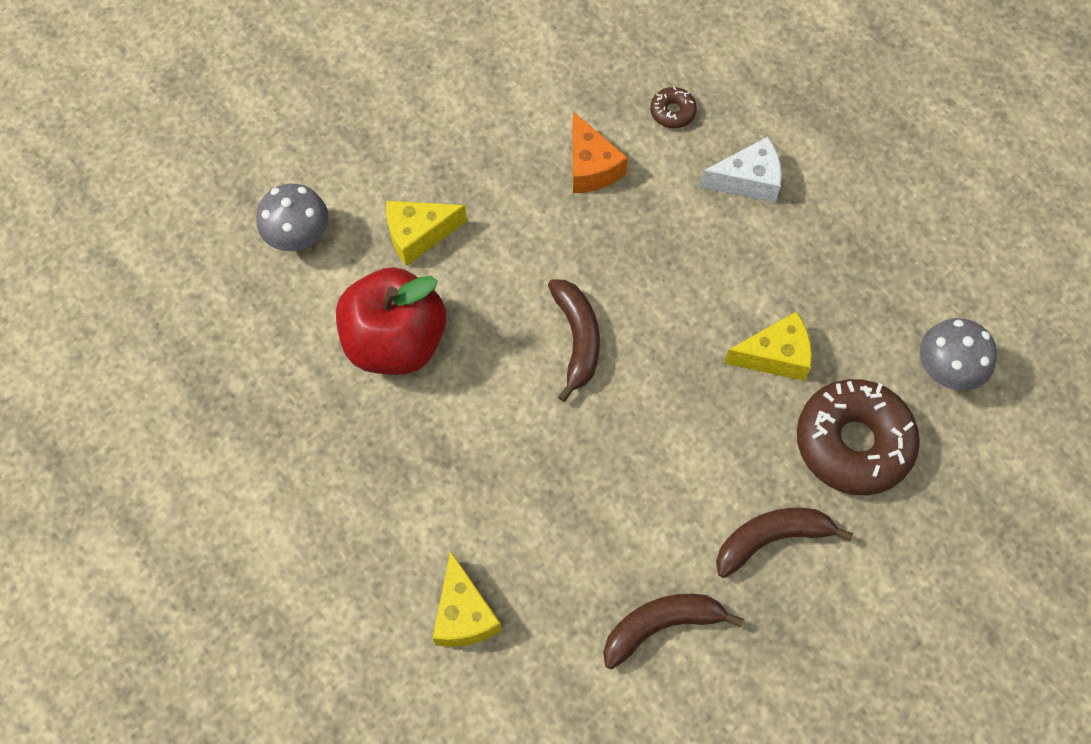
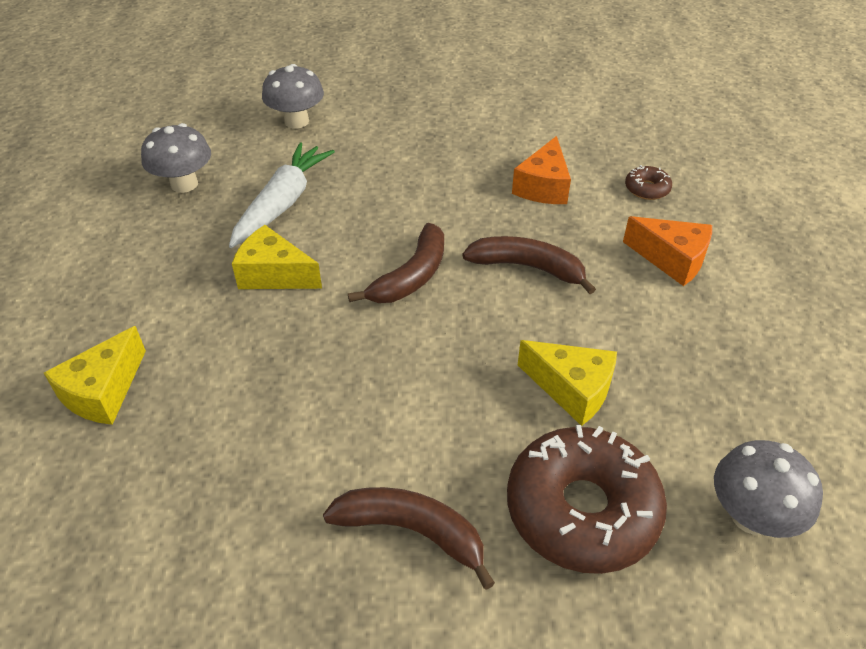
camera: 40 degrees right, 20 degrees down
red apple [336,267,446,375] -> white carrot [229,142,335,248]
yellow cheese [386,201,467,266] -> yellow cheese moved to [232,225,322,289]
brown banana [603,594,744,669] -> brown banana moved to [462,236,596,294]
white cheese [700,137,782,203] -> orange cheese [623,216,712,286]
none -> grey mushroom [141,123,211,193]

